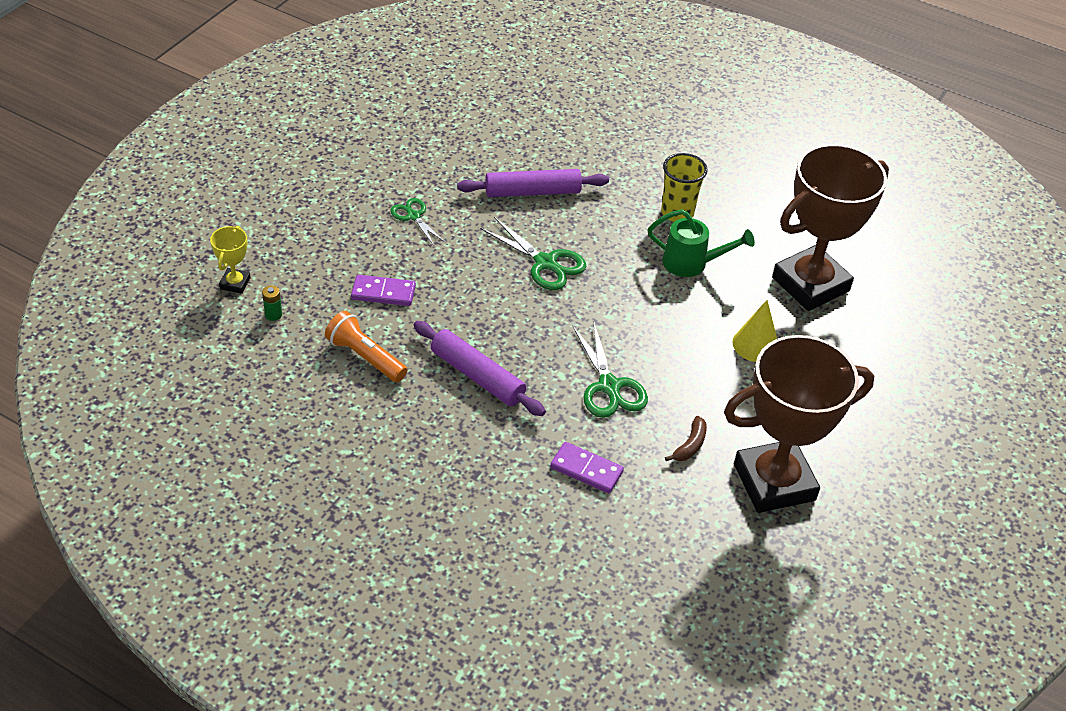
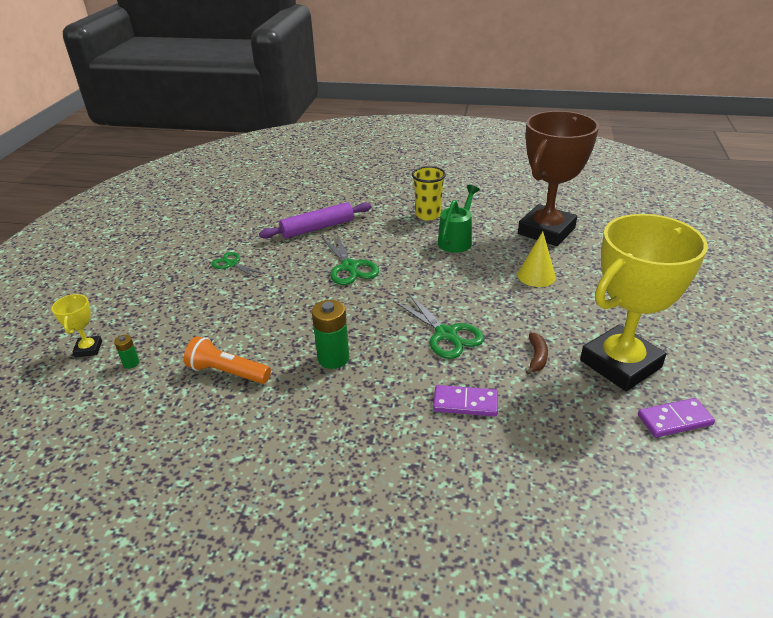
camera: 15 degrees left, 10 degrees down
purple domino [351,275,416,306] -> purple domino moved to [638,398,715,438]
purple rolling pin [414,321,546,416] -> green battery [312,300,349,369]
green scissors [480,217,587,290] -> green scissors turned 45 degrees clockwise [321,232,379,285]
green watering can [647,209,755,277] -> green watering can turned 60 degrees counterclockwise [438,185,480,253]
brown trophy [724,335,874,513] -> yellow trophy [580,214,708,391]

